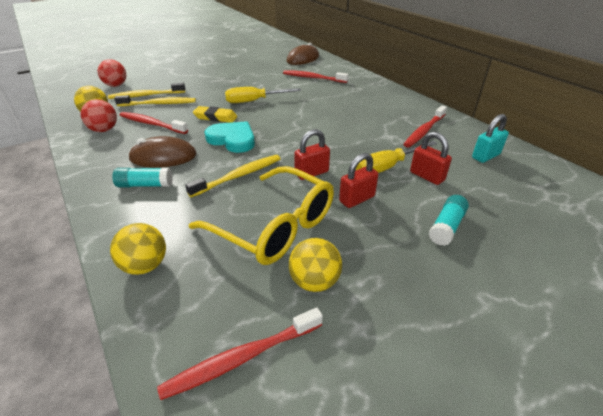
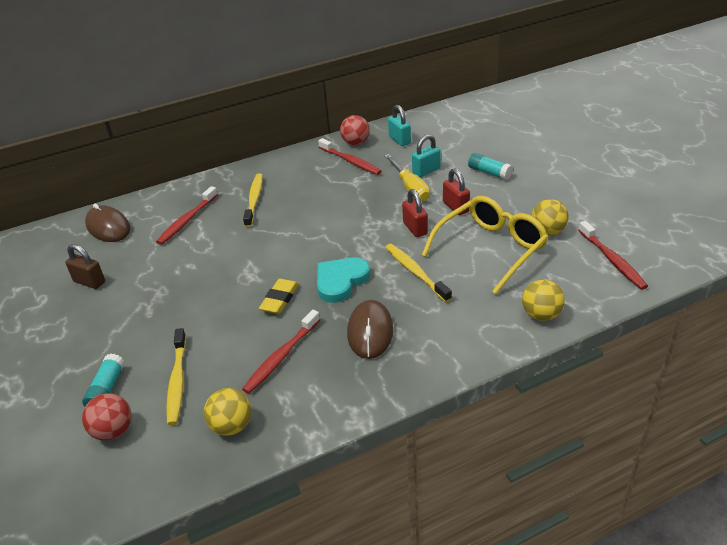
camera: 80 degrees left, 0 degrees up
red ball [81,99,117,132] -> red ball moved to [340,115,370,145]
turquoise glue stick [112,168,173,188] -> turquoise glue stick moved to [82,353,125,406]
yellow toothbrush [114,95,196,106] -> yellow toothbrush moved to [243,174,263,227]
yellow screwdriver [225,87,301,103] -> none
red padlock [410,132,452,185] -> turquoise padlock [412,134,440,177]
none -> brown padlock [65,244,105,289]

